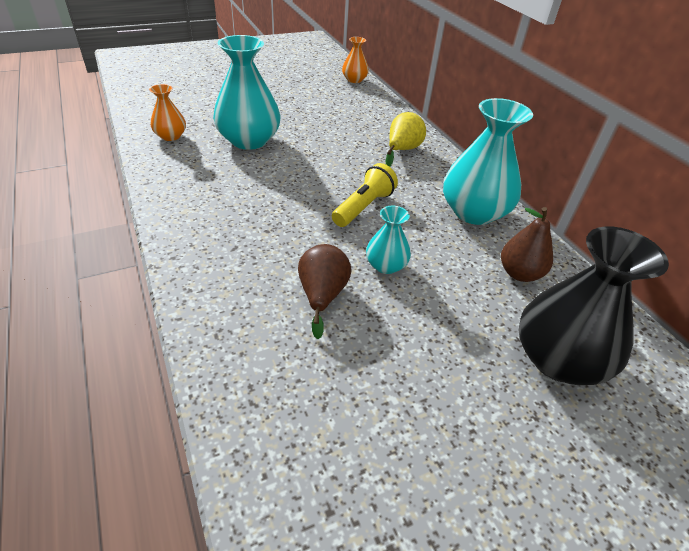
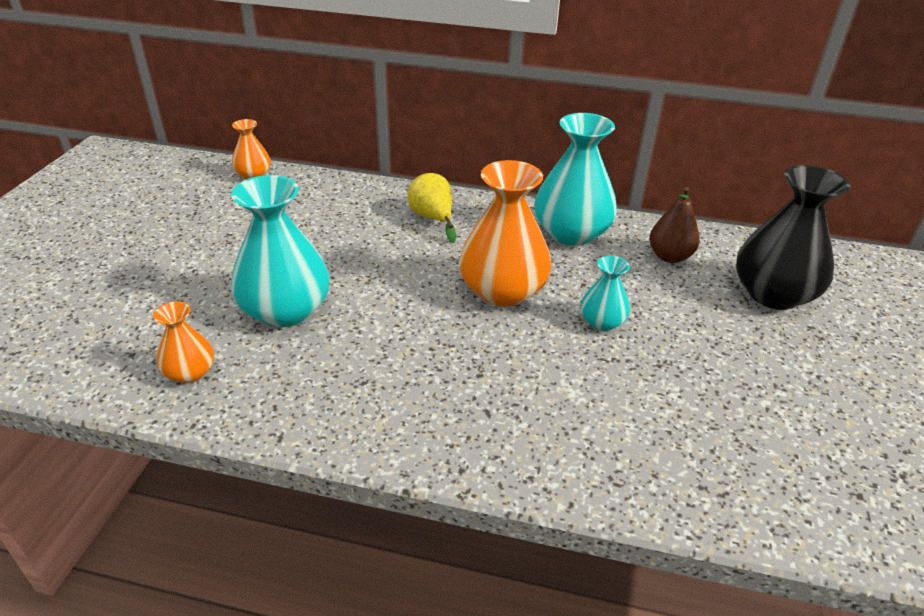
camera: 50 degrees left, 5 degrees down
brown pear [298,244,351,339] -> none
yellow flashlight [332,163,398,227] -> orange vase [459,160,551,307]

